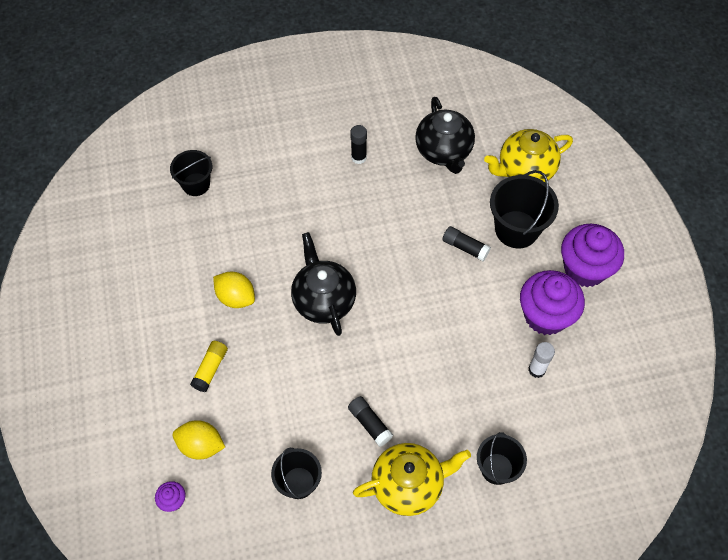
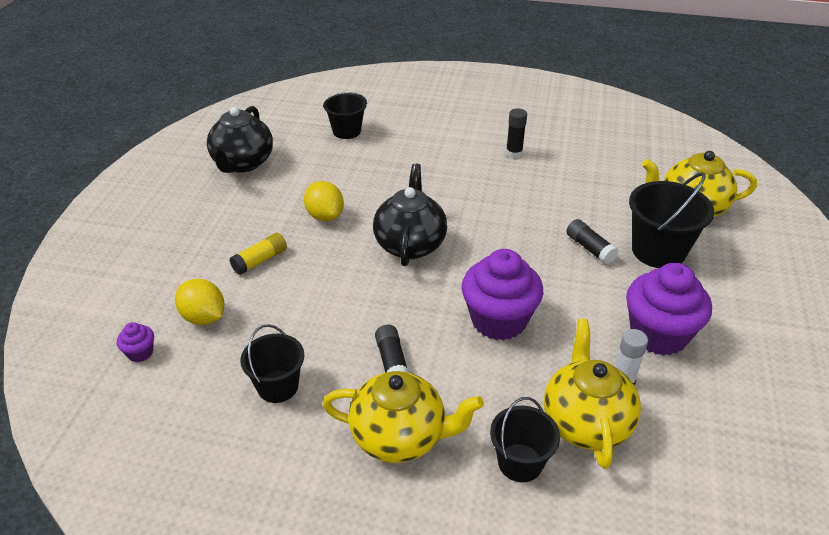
camera: 25 degrees right, 20 degrees down
black teapot [415,97,475,174] -> black teapot moved to [207,106,273,173]
purple cupcake [561,224,624,287] -> purple cupcake moved to [461,249,543,340]
none -> yellow teapot [544,319,641,469]

